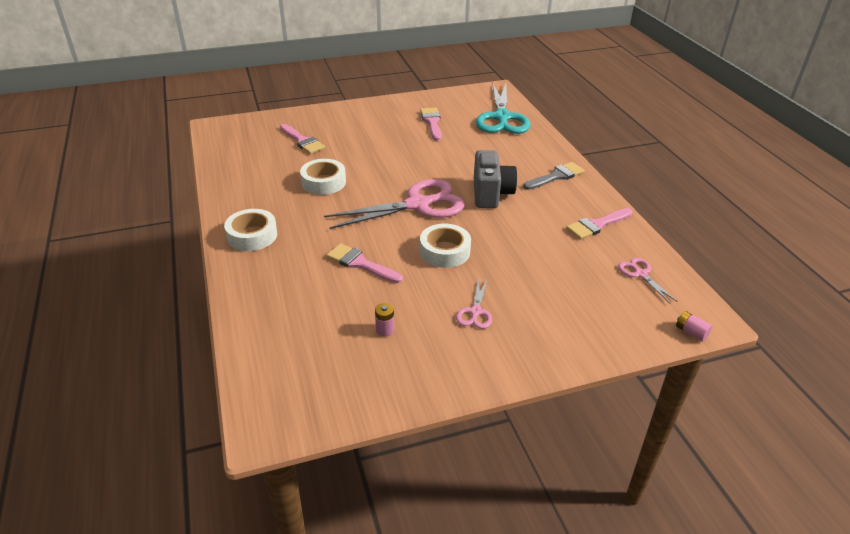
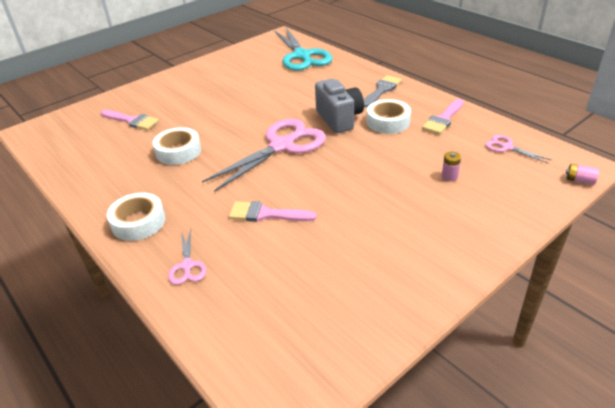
camera: 20 degrees left, 0 degrees up
pink battery [375,303,394,336] -> pink battery moved to [442,152,461,181]
pink brush [420,108,441,141] -> none
white tape [420,224,471,268] -> white tape moved to [367,99,411,134]
pink scissors [456,278,492,329] -> pink scissors moved to [168,229,206,285]

